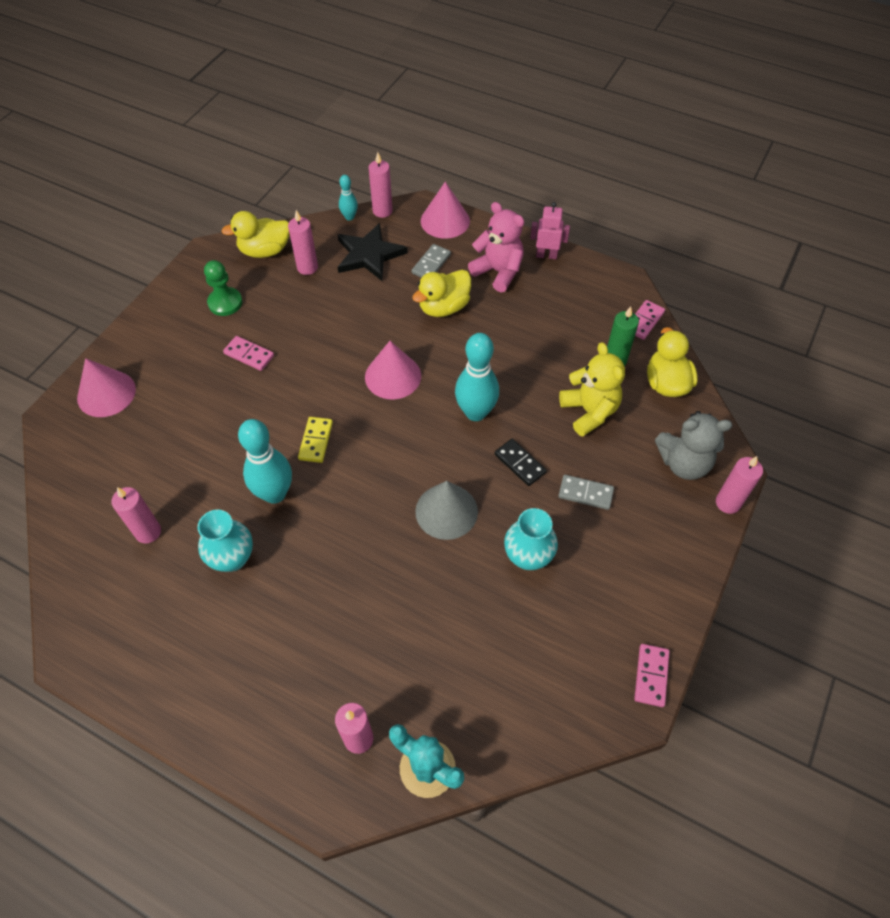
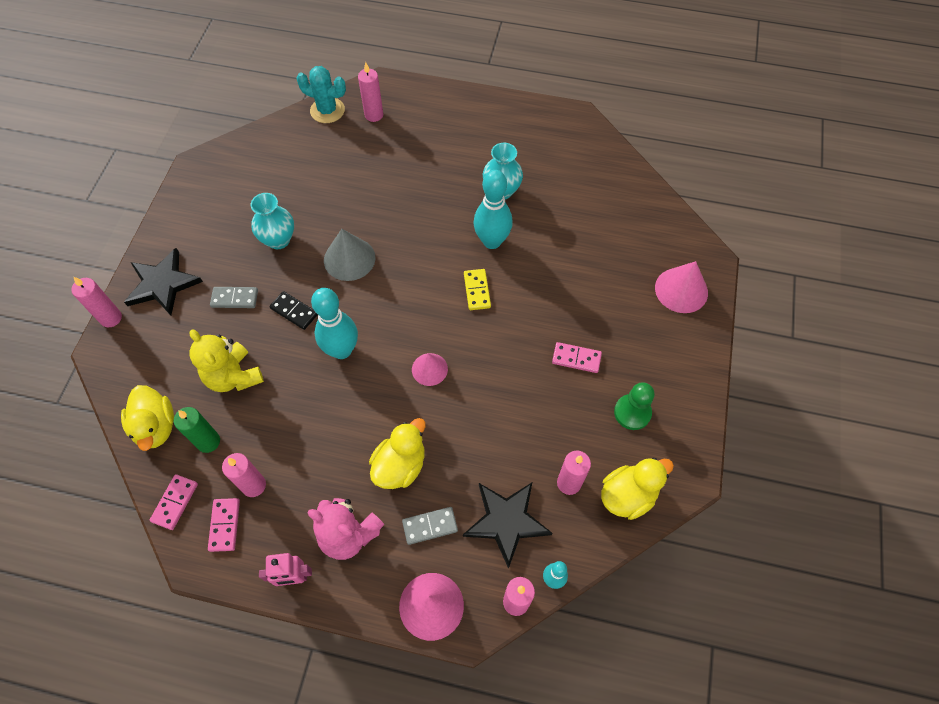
camera: 165 degrees right, 5 degrees up
pink candle [111,487,161,543] -> pink candle moved to [222,453,266,497]
pink cone [365,341,421,399] -> pink cone [412,353,448,386], size x0.65
grey domino [411,244,451,278] -> grey domino turned 60 degrees clockwise [402,507,458,545]
pink domino [634,644,670,707] -> pink domino moved to [208,498,240,552]
grey teddy bear [655,411,732,480] -> none
none -> black star [124,248,203,315]

